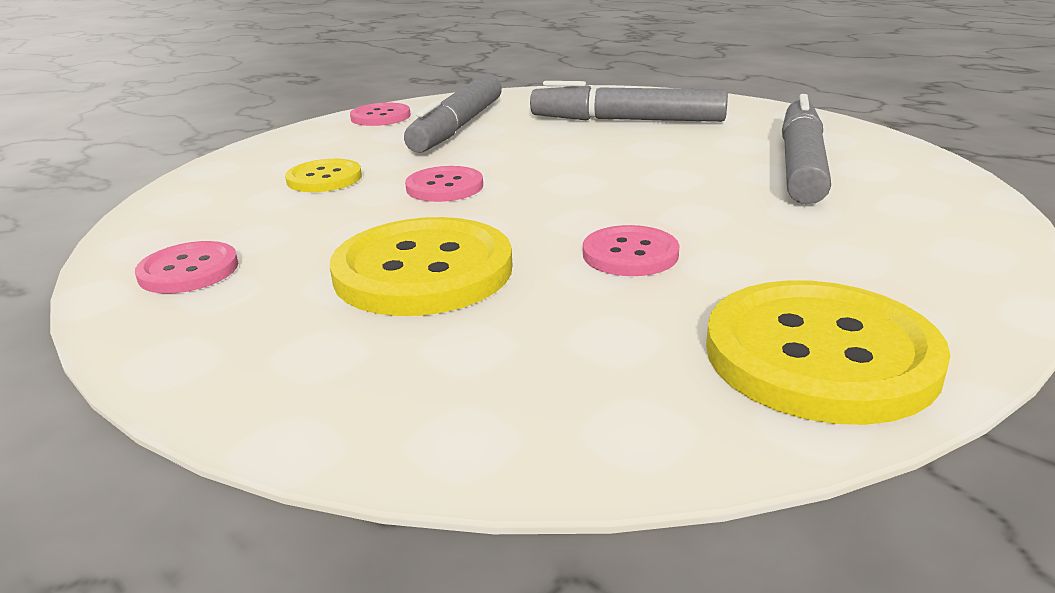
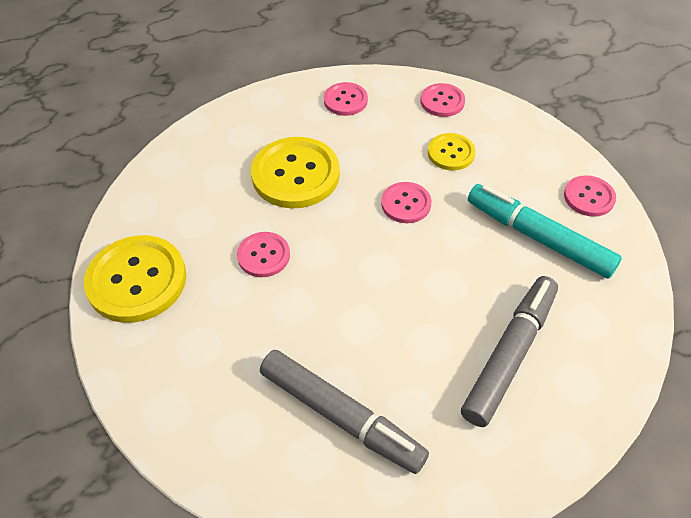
camera: 110 degrees right, 25 degrees up
grey marker [404,73,502,153] -> turquoise marker [468,184,622,279]
none -> pink button [421,83,465,117]

